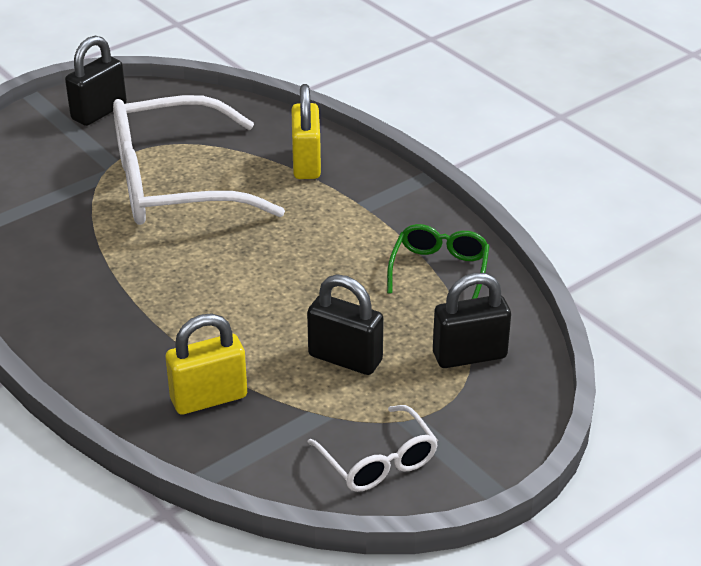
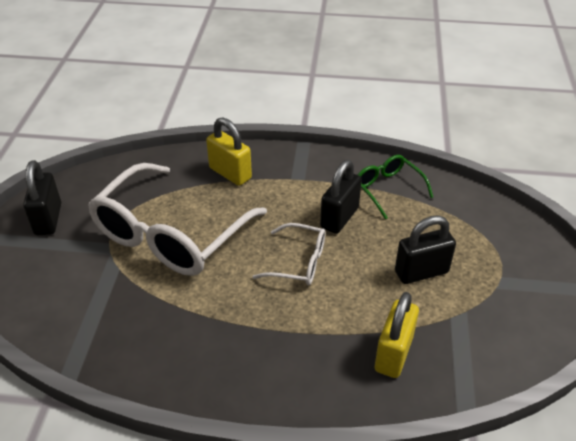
camera: 45 degrees left, 5 degrees up
white glasses [307,405,438,492] -> white glasses moved to [252,223,325,285]
black padlock [433,273,511,368] -> black padlock moved to [320,160,362,234]

